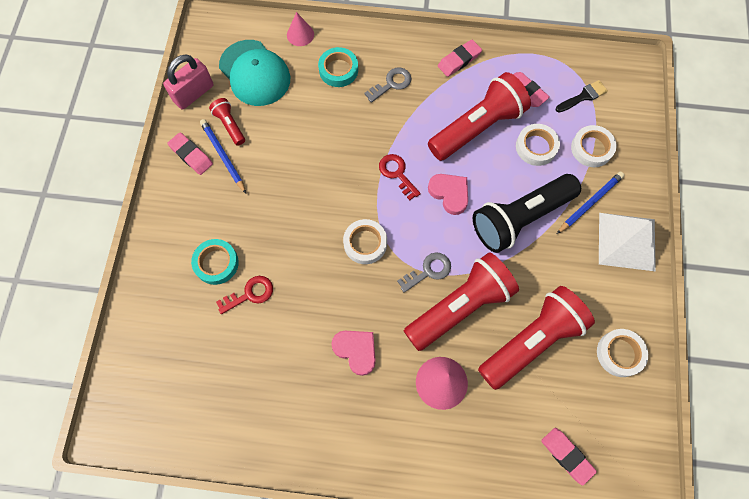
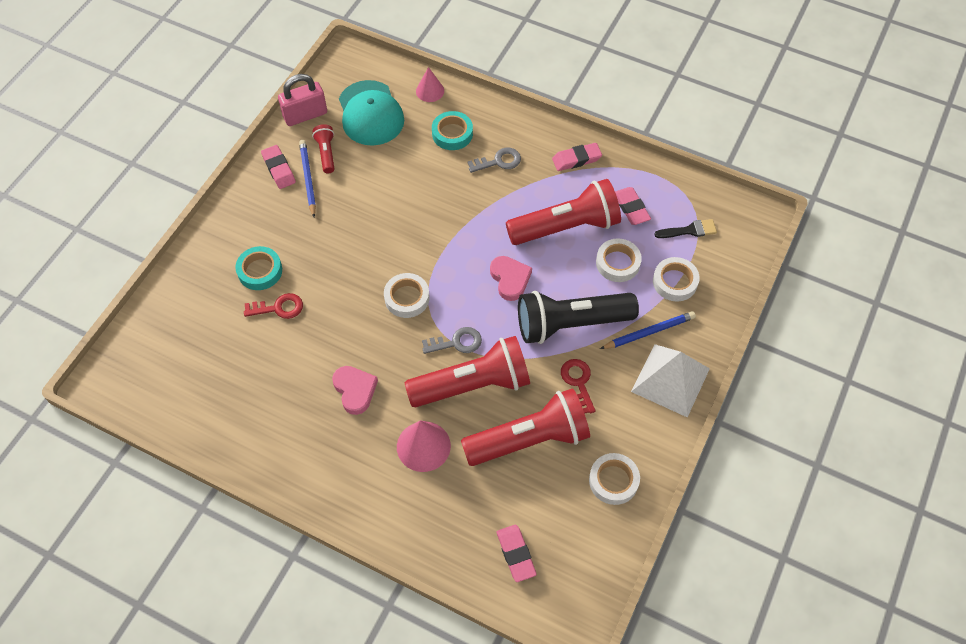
camera: 20 degrees right, 10 degrees down
red key [379,154,421,200] -> red key moved to [561,359,596,414]

